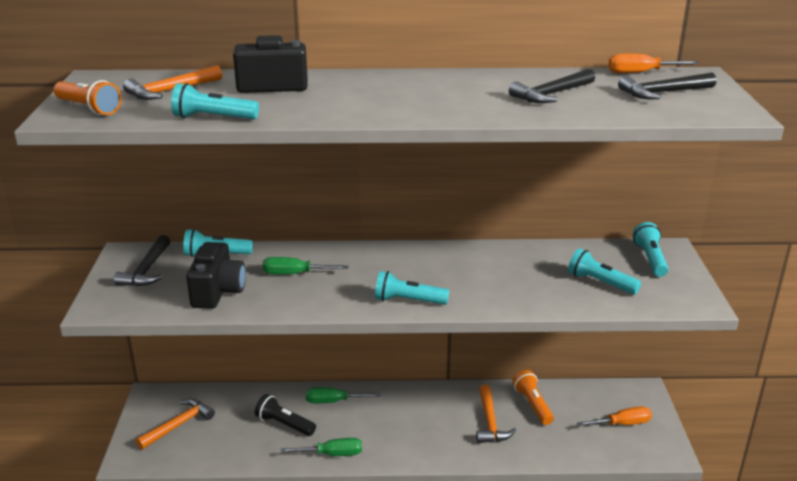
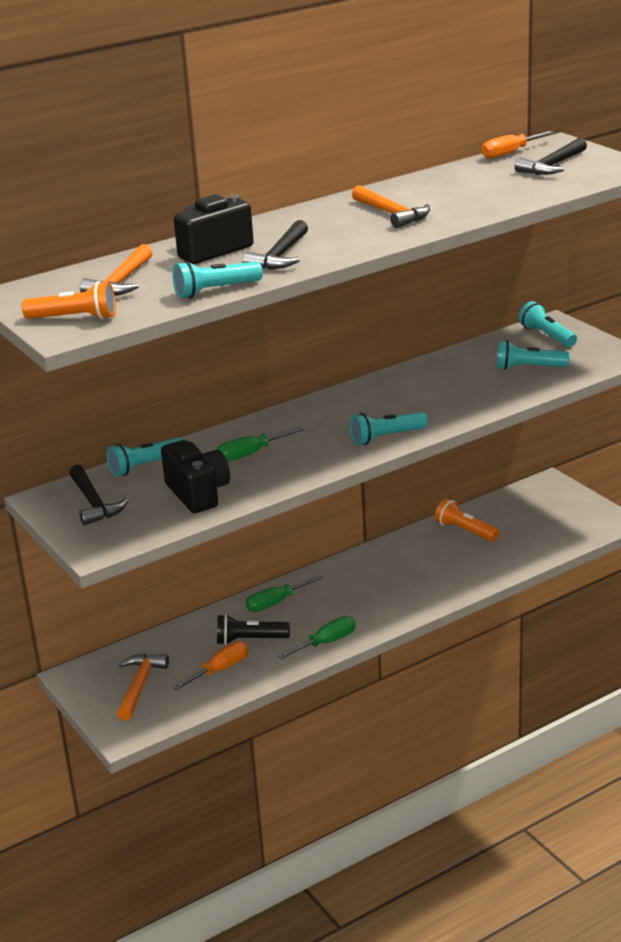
camera: 30 degrees left, 0 degrees up
orange hammer [476,385,516,443] -> orange hammer moved to [352,185,430,228]
black hammer [509,69,595,103] -> black hammer moved to [243,220,308,270]
orange screwdriver [577,406,652,426] -> orange screwdriver moved to [173,641,248,691]

